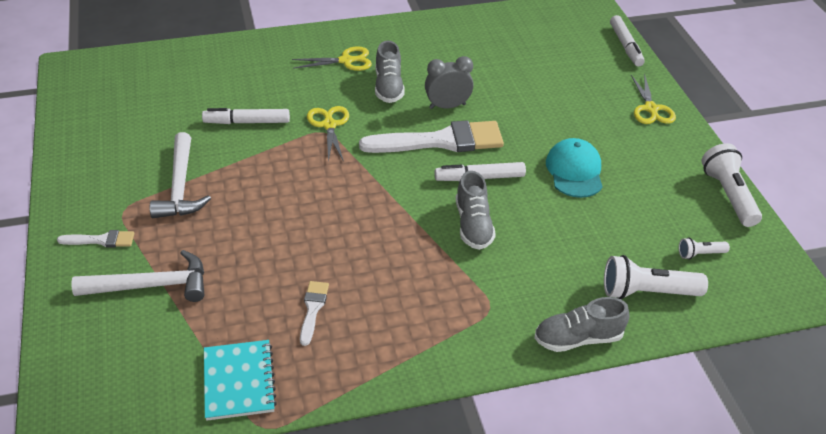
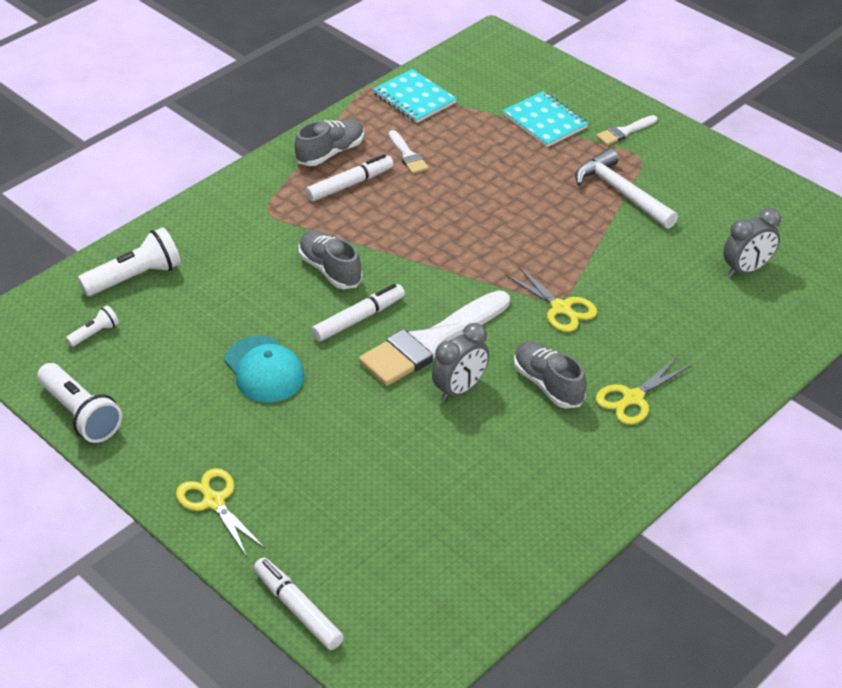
camera: 150 degrees right, 0 degrees up
white hammer [71,250,204,302] -> turquoise notebook [502,91,589,147]
white marker [202,108,290,124] -> white marker moved to [306,154,394,201]
grey shoe [534,297,630,352] -> grey shoe moved to [295,119,364,166]
none -> grey clock [723,208,781,278]

